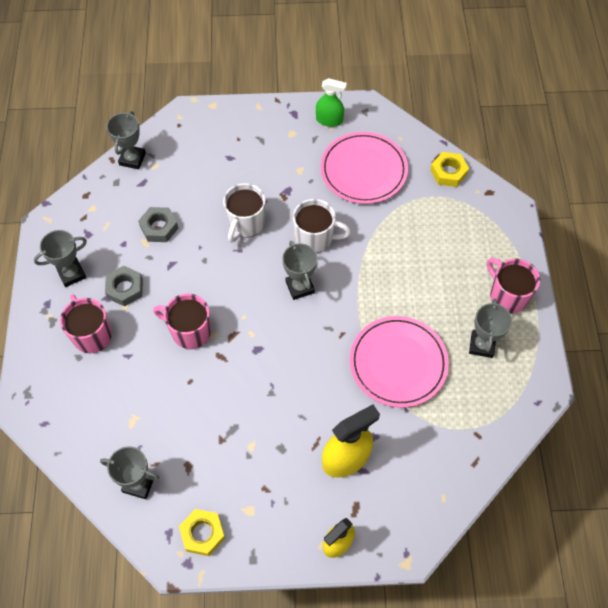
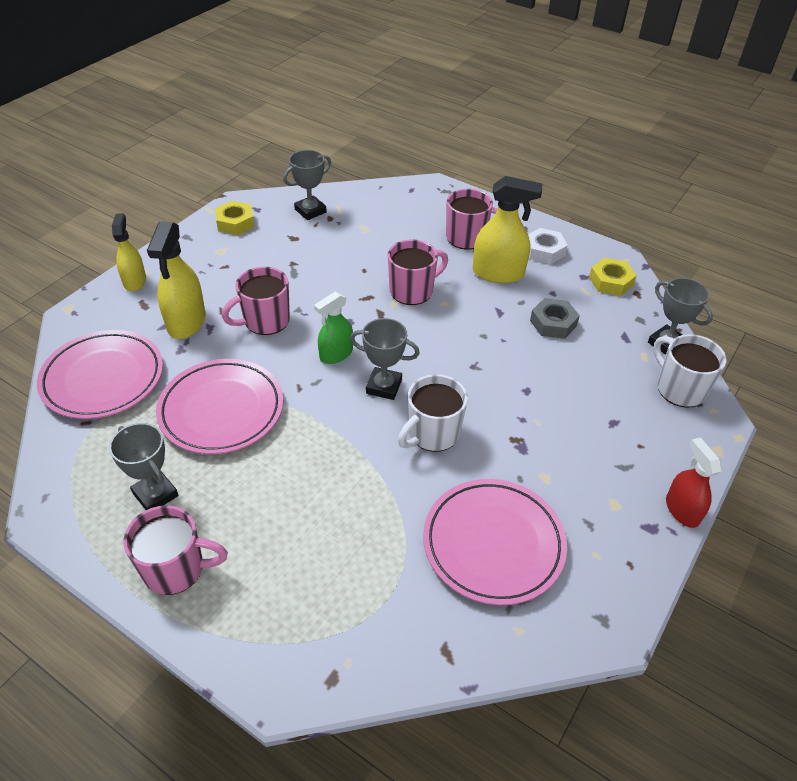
camera: 125 degrees right, 15 degrees down
grey trophy [34,230,87,287] -> white nut [528,228,568,264]
grey nut [105,266,143,307] -> yellow spray bottle [473,176,542,283]
white mug [223,183,266,243] -> white mug moved to [653,334,727,408]
green spray bottle [316,78,347,127] -> green spray bottle moved to [314,292,353,364]
yellow nut [430,152,469,187] -> yellow nut moved to [589,258,637,296]
none -> pink plate [37,330,163,419]
none -> pink mug [222,267,290,335]
none -> red spray bottle [666,437,722,528]

